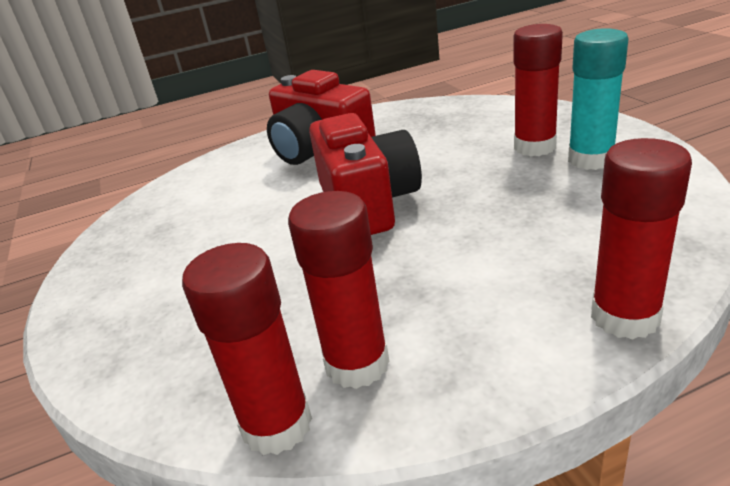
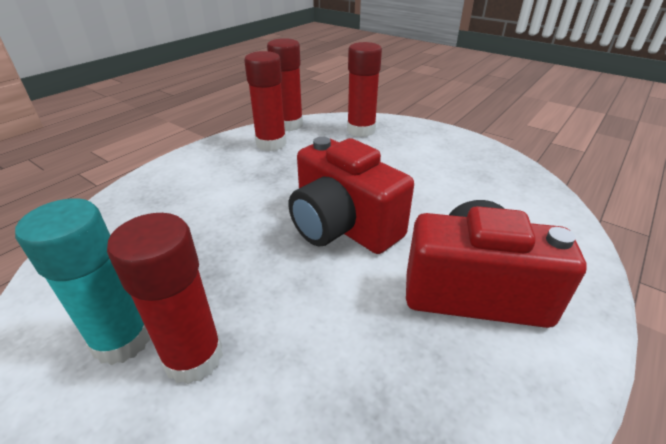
camera: 145 degrees right, 5 degrees up
red glue stick [591,138,692,340] -> red glue stick moved to [347,42,382,137]

